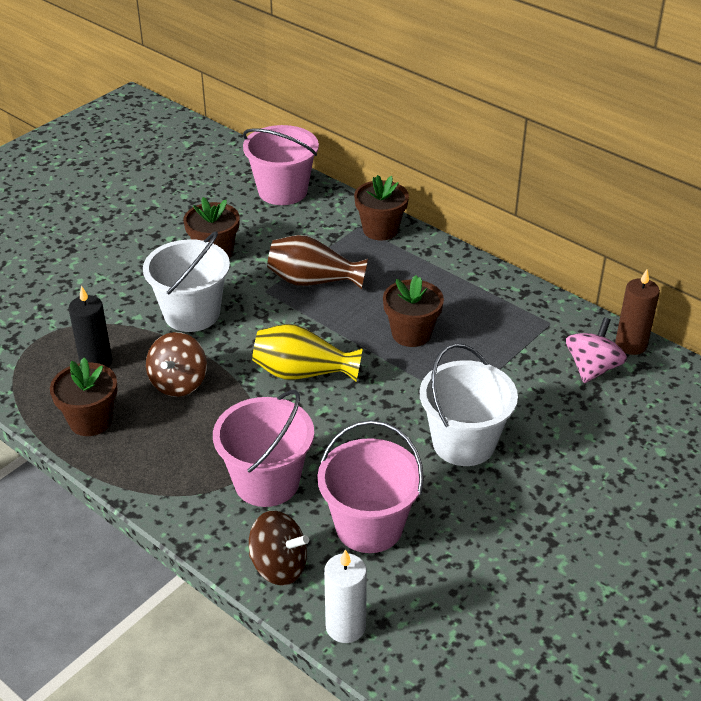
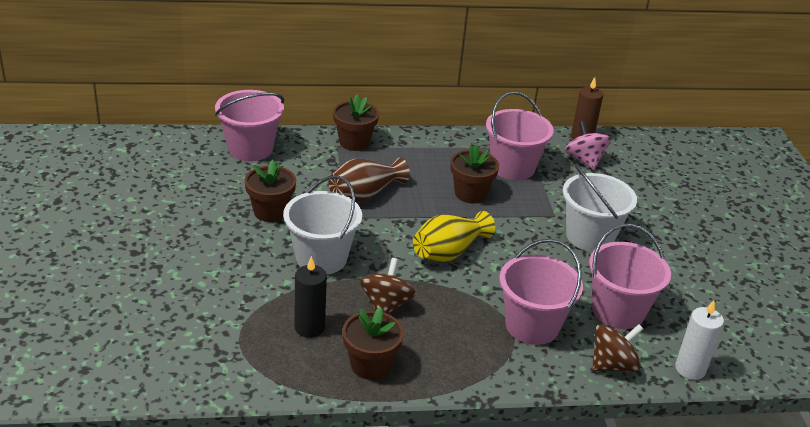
camera: 50 degrees left, 5 degrees down
brown spinning top [146,332,207,397] -> brown spinning top turned 135 degrees counterclockwise [360,258,416,314]
none -> pink bucket [486,91,554,180]

